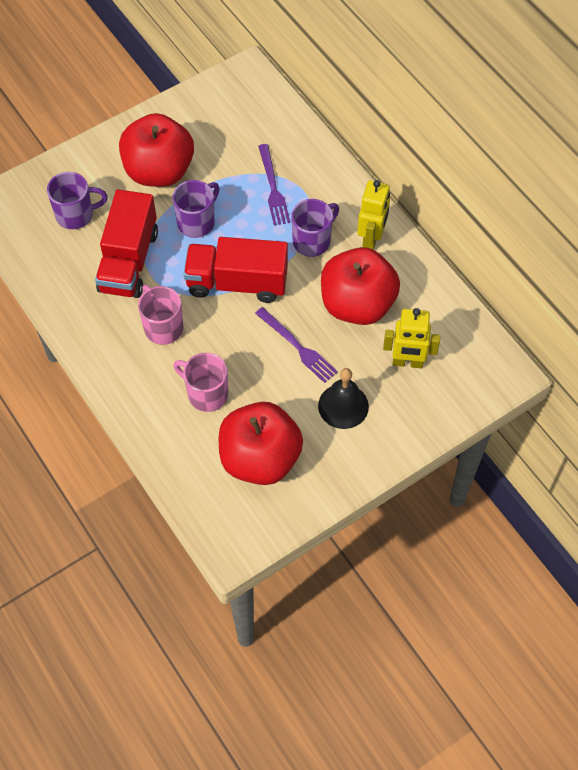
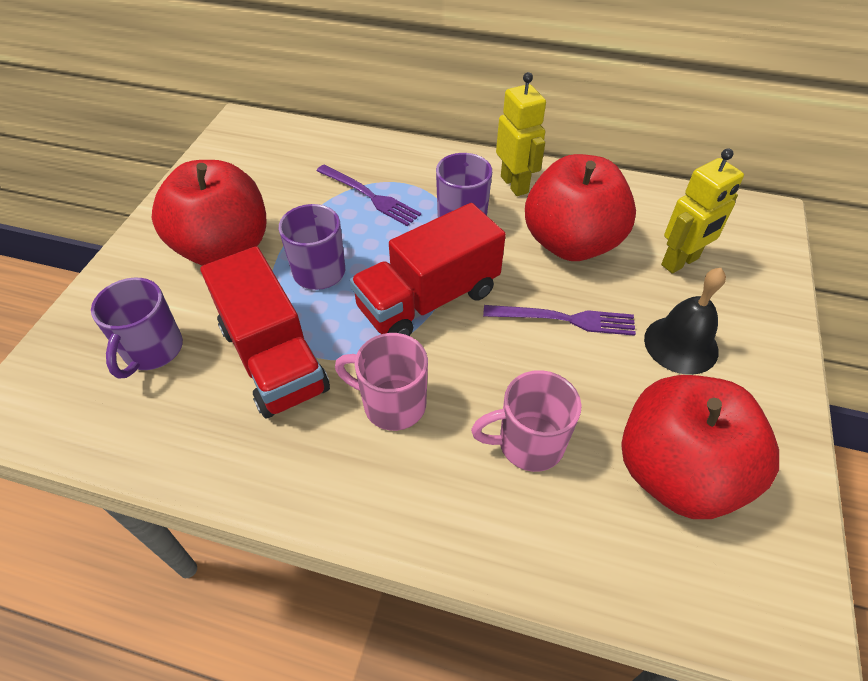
camera: 40 degrees left, 10 degrees down
purple mug [47,172,108,229] -> purple mug turned 150 degrees clockwise [91,278,183,379]

